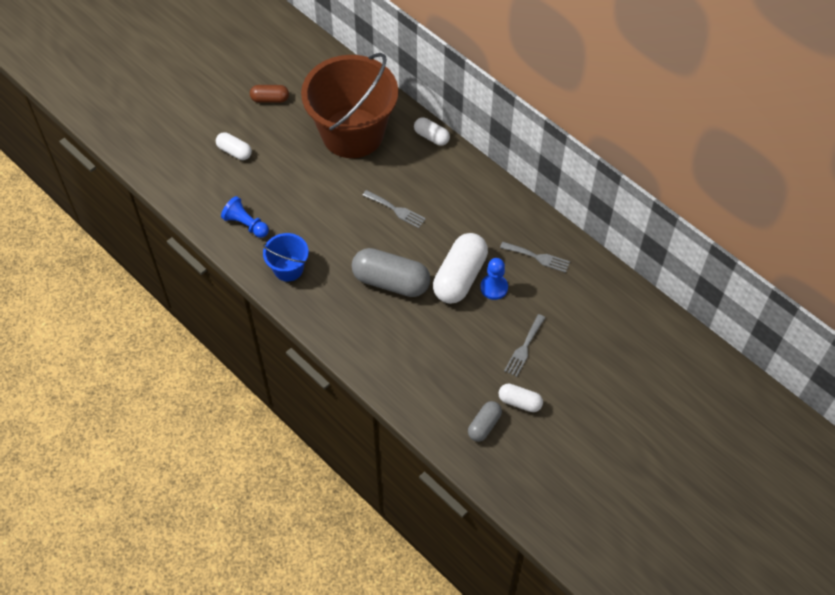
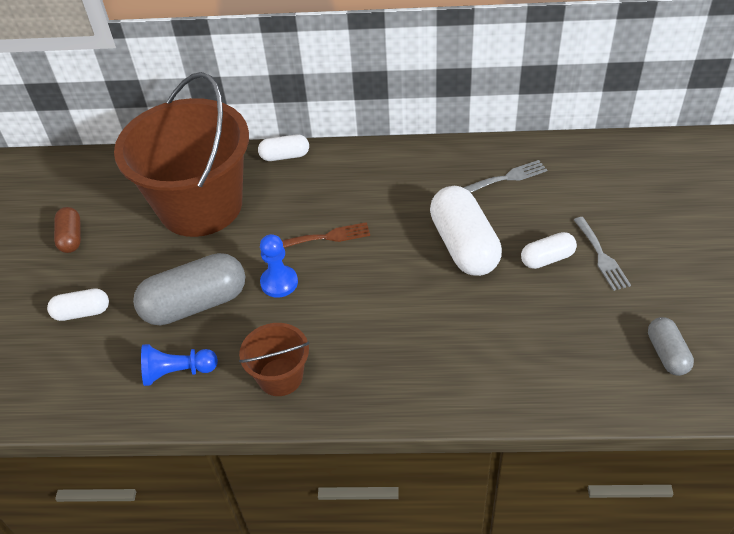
camera: 40 degrees left, 10 degrees down
brown capsule [250,85,289,103] -> brown capsule turned 60 degrees counterclockwise [54,207,81,253]
blue bucket [263,233,309,281] -> brown bucket [239,323,309,396]
grey capsule [352,248,430,297] -> grey capsule moved to [133,253,245,325]
grey fork [362,190,426,228] -> brown fork [282,222,370,248]
blue pawn [480,258,508,300] -> blue pawn moved to [260,234,298,298]
white capsule [499,384,543,412] -> white capsule moved to [521,232,577,269]

